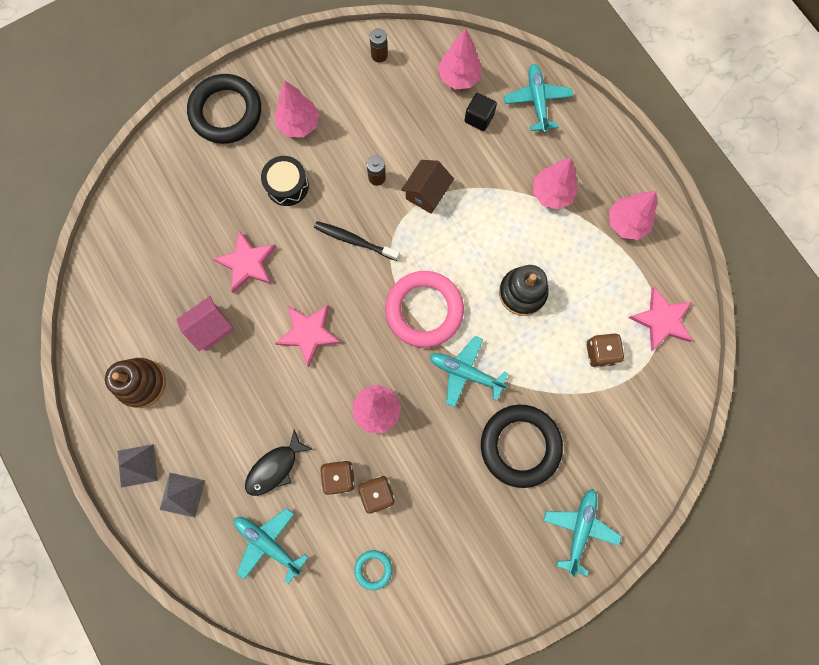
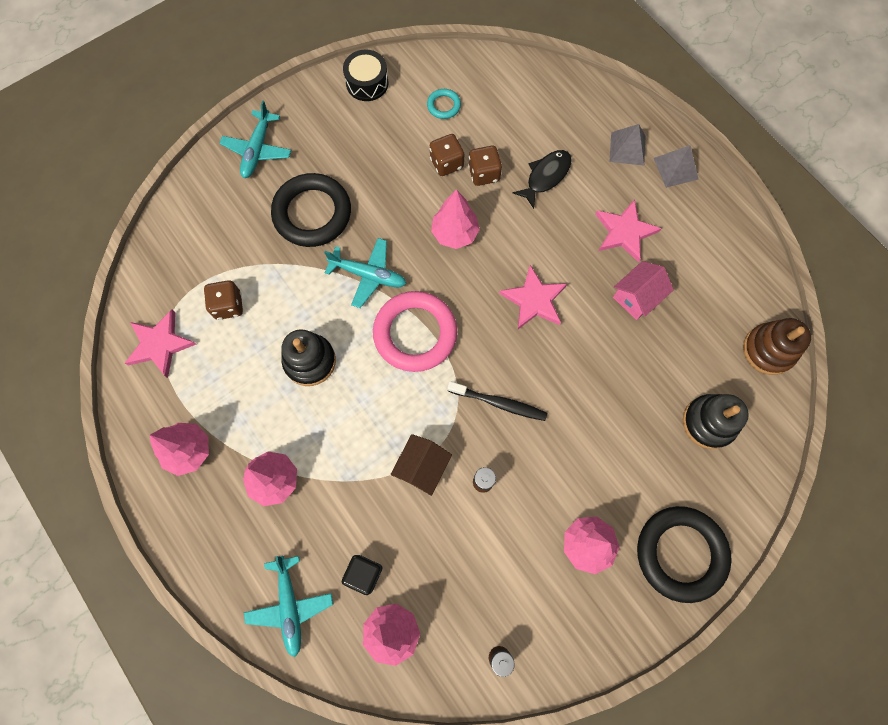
camera: 175 degrees right, 5 degrees down
brown stacking toy [105,358,166,408] -> brown stacking toy moved to [743,318,811,375]
pink star [213,230,276,293] -> pink star moved to [595,199,662,263]
turquoise plane [234,508,309,584] -> none
black drum [261,156,309,206] -> black drum moved to [343,50,389,101]
none -> black stacking toy [683,394,749,449]

